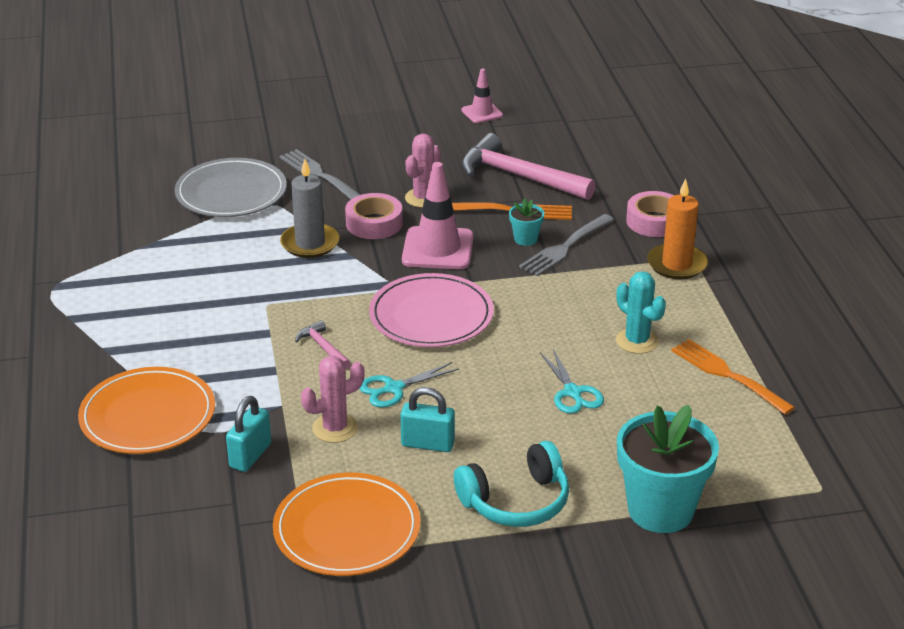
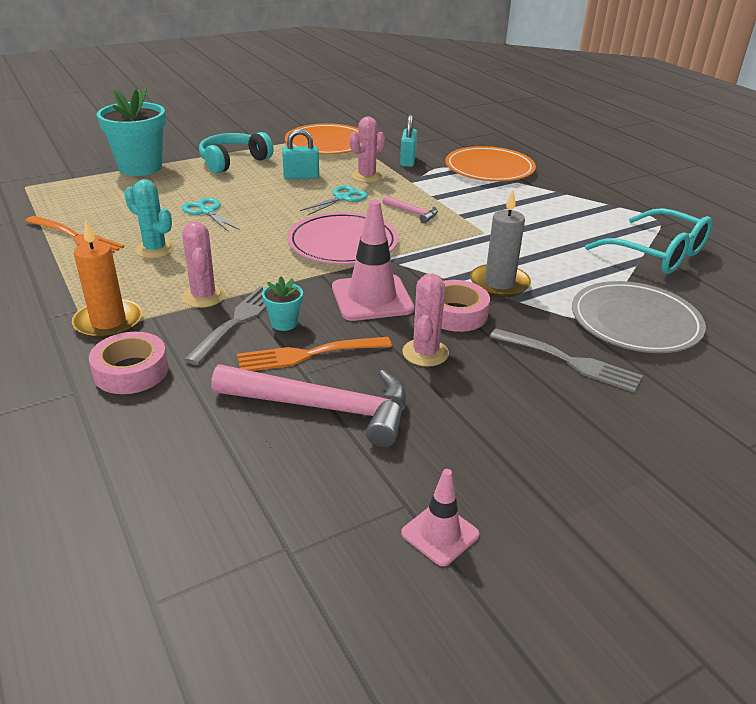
camera: 160 degrees right, 0 degrees up
none -> pink cactus [182,221,225,308]
none -> turquoise glasses [585,208,713,274]

